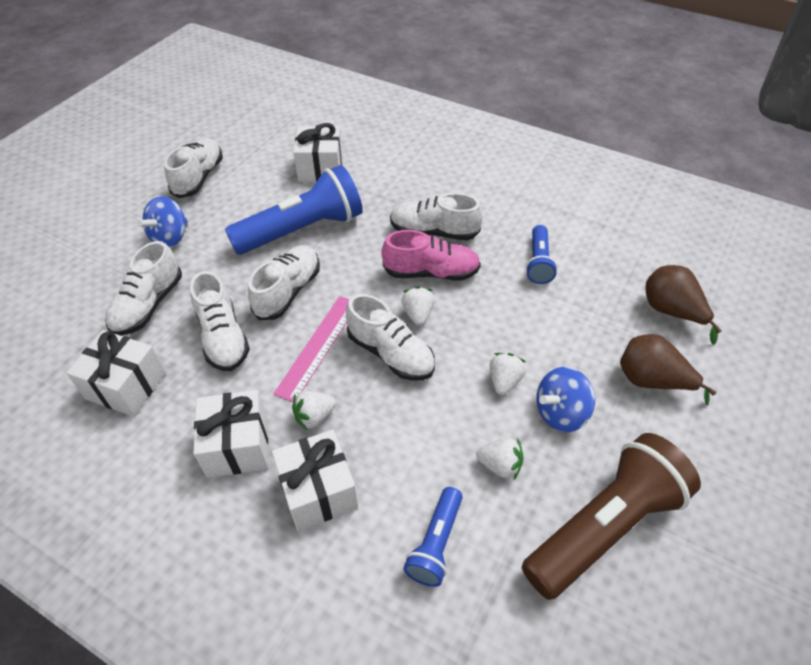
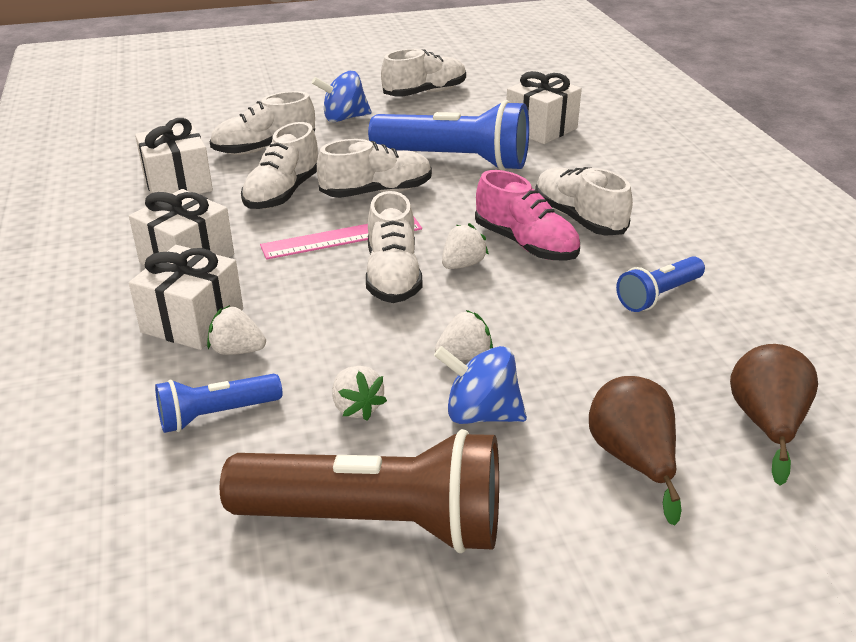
camera: 45 degrees right, 15 degrees down
white strawberry [292,391,336,431] -> white strawberry moved to [207,305,266,355]

